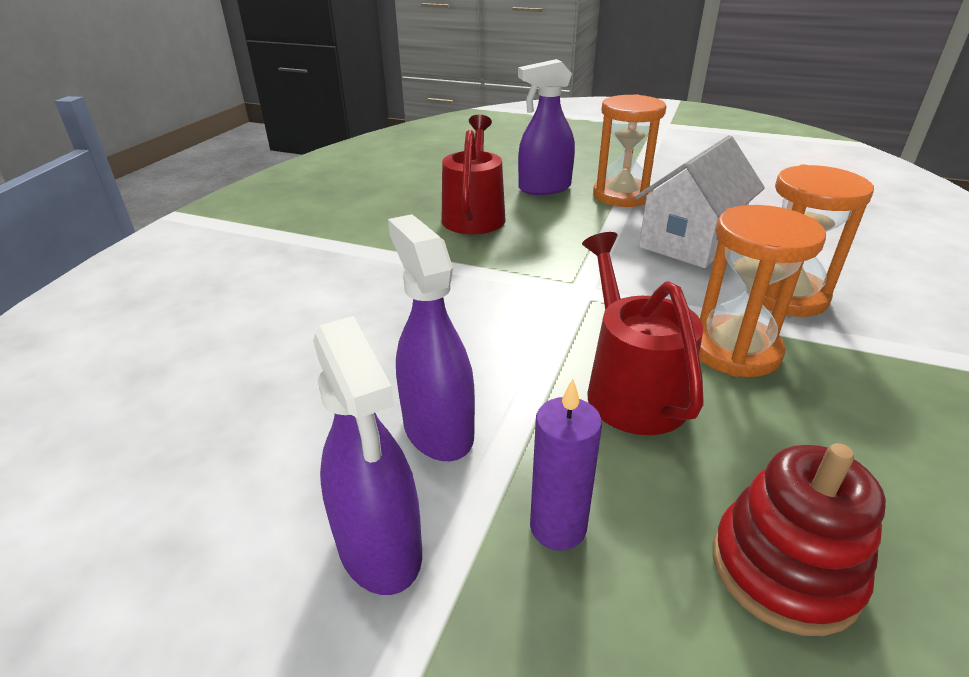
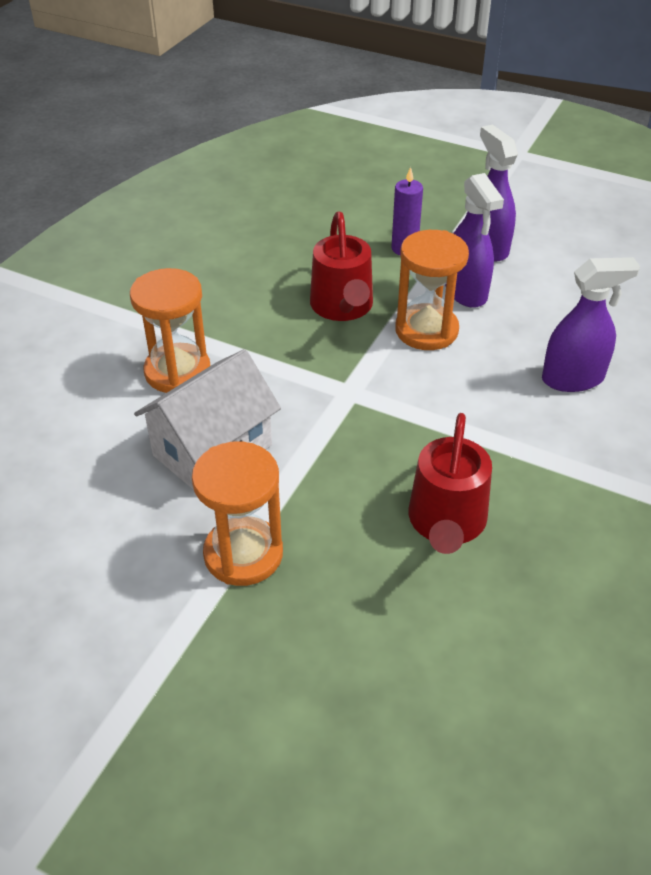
camera: 175 degrees left, 10 degrees up
purple spray bottle [518,59,575,195] -> purple spray bottle moved to [542,257,640,392]
orange hourglass [699,205,826,377] -> orange hourglass moved to [395,230,469,350]
red stacking toy [713,443,886,636] -> none

